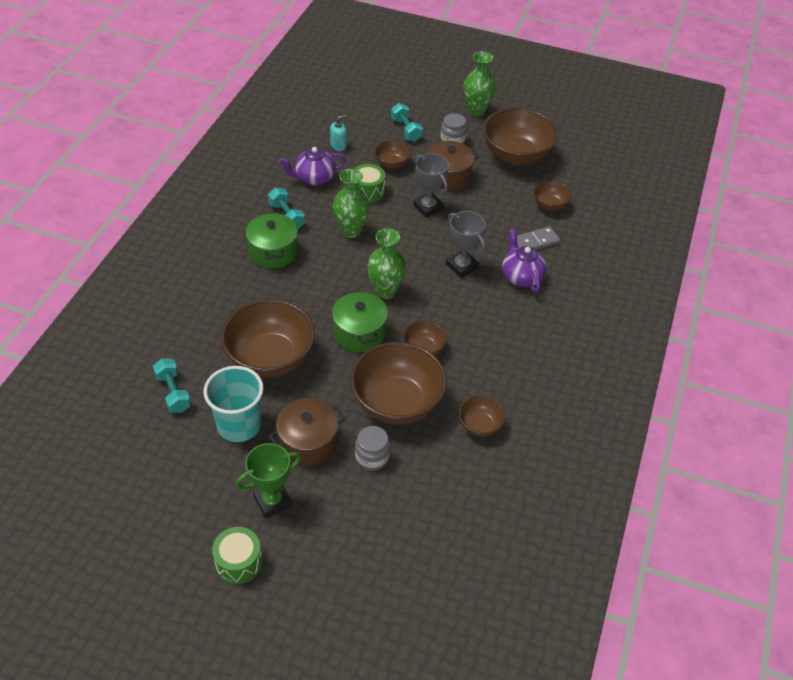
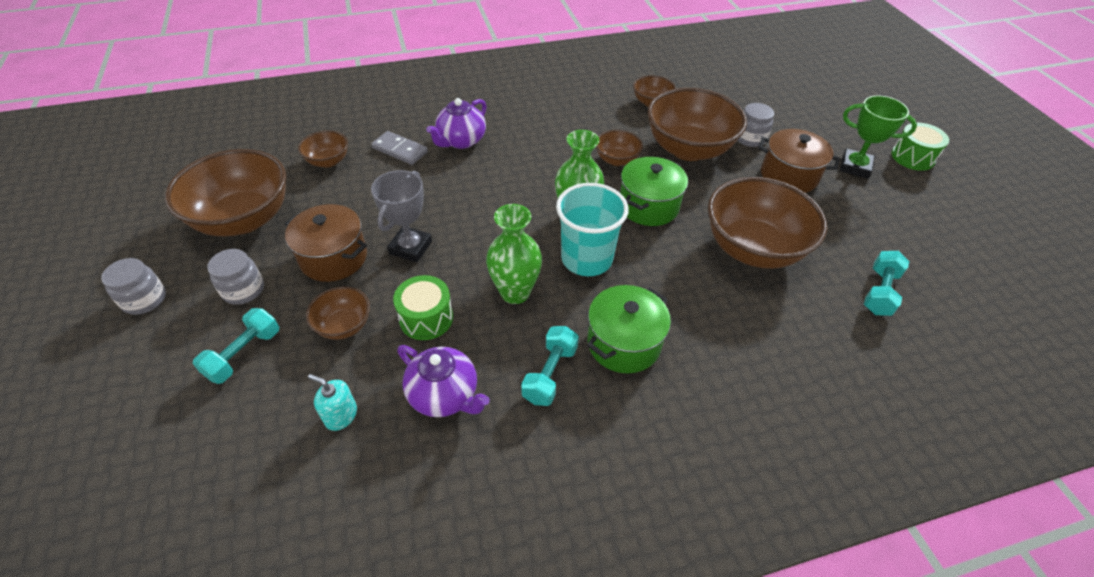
camera: 125 degrees left, 0 degrees up
turquoise cup [203,366,264,442] -> turquoise cup moved to [556,183,629,276]
grey trophy [446,211,486,278] -> none
green vase [464,51,495,116] -> grey jar [101,258,166,315]

